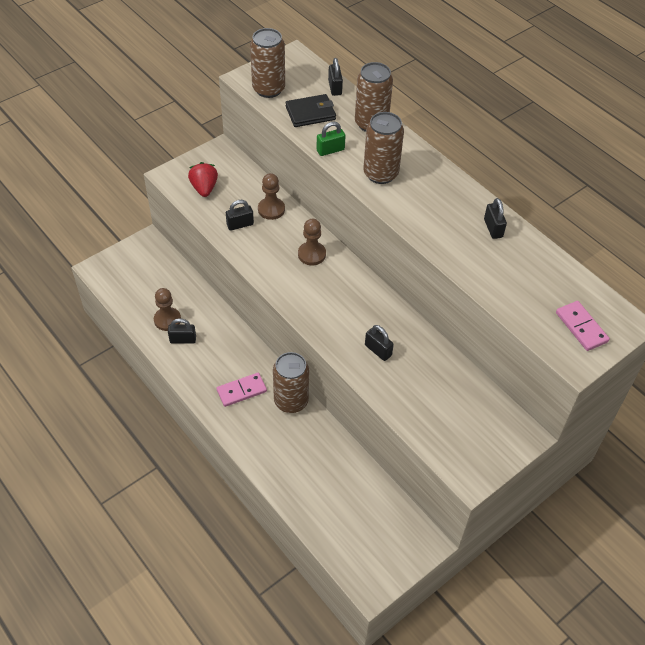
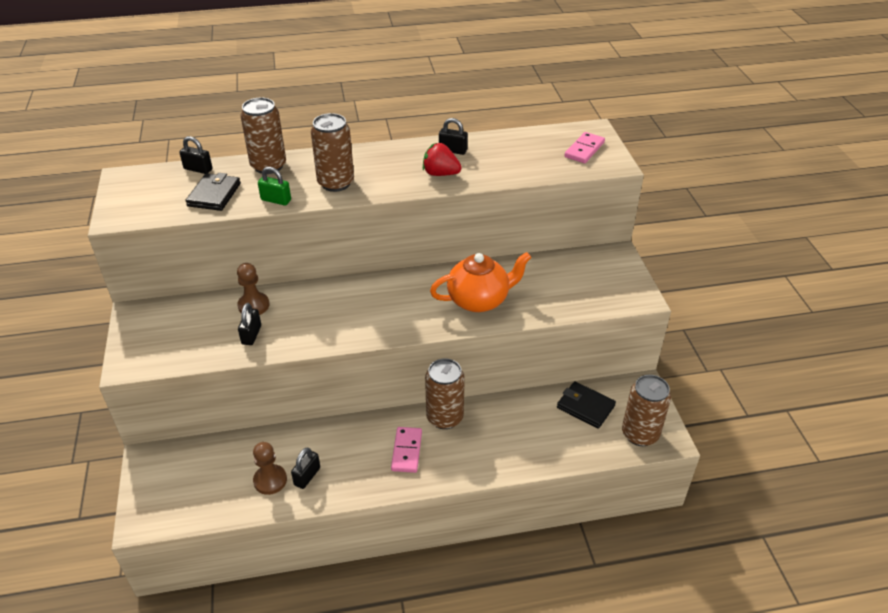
camera: 60 degrees left, 10 degrees down
red strawberry [188,162,218,197] -> red strawberry moved to [423,142,462,176]
brown can [250,28,285,98] -> brown can moved to [622,375,671,446]
brown pawn [298,219,326,265] -> none
green padlock [317,122,345,156] -> green padlock turned 75 degrees counterclockwise [258,167,291,206]
black padlock [365,325,394,361] -> orange teapot [430,252,531,312]
pink domino [556,301,610,351] -> pink domino turned 60 degrees counterclockwise [564,132,605,163]
none -> black wallet [557,381,616,429]

